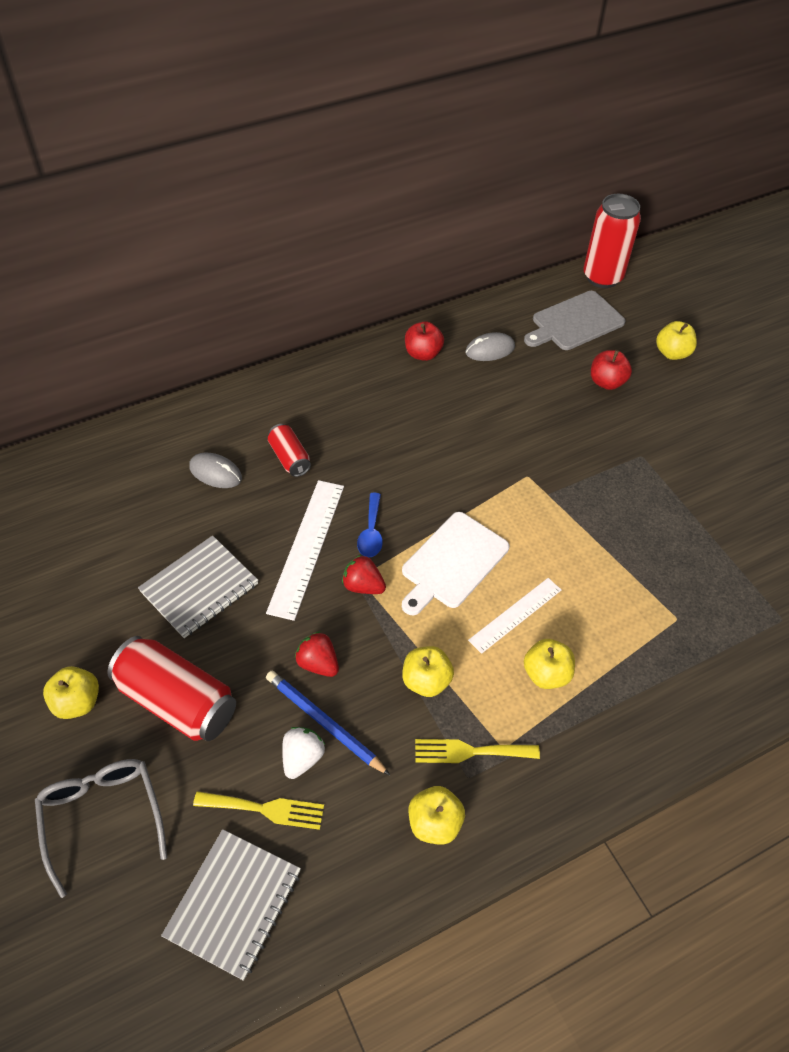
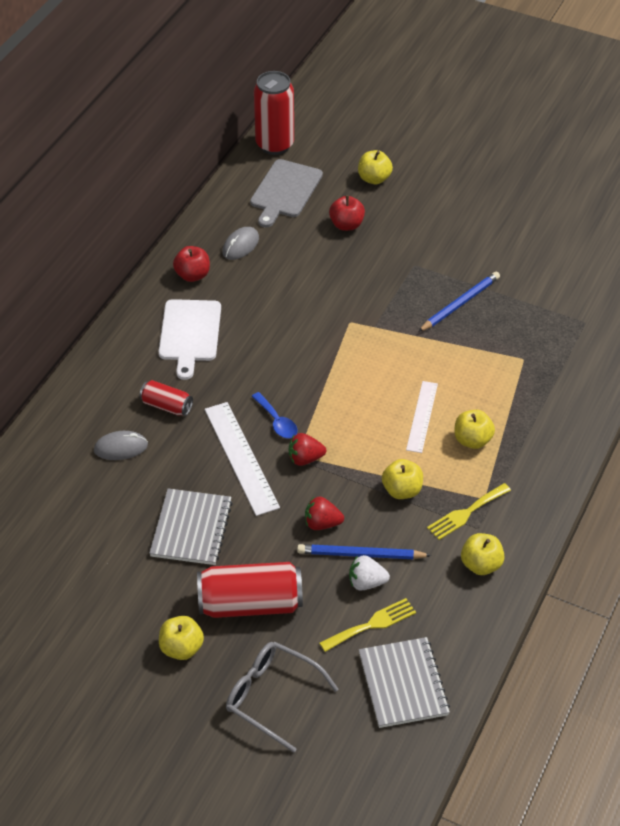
camera: 35 degrees left, 5 degrees down
white strawberry [282,727,325,779] -> white strawberry turned 75 degrees counterclockwise [349,555,390,591]
white cutting board [402,512,509,616] -> white cutting board moved to [159,299,221,380]
none -> blue pencil [418,272,500,332]

